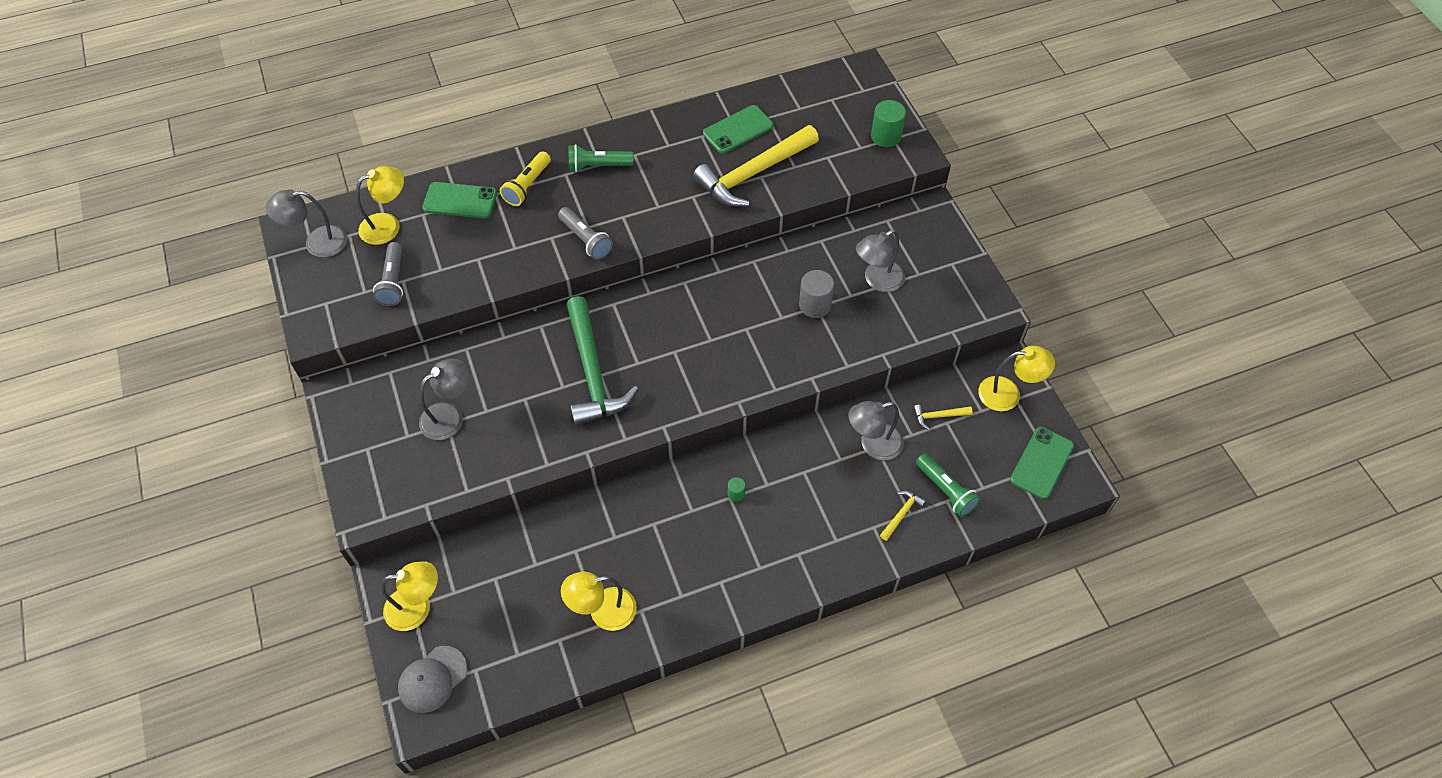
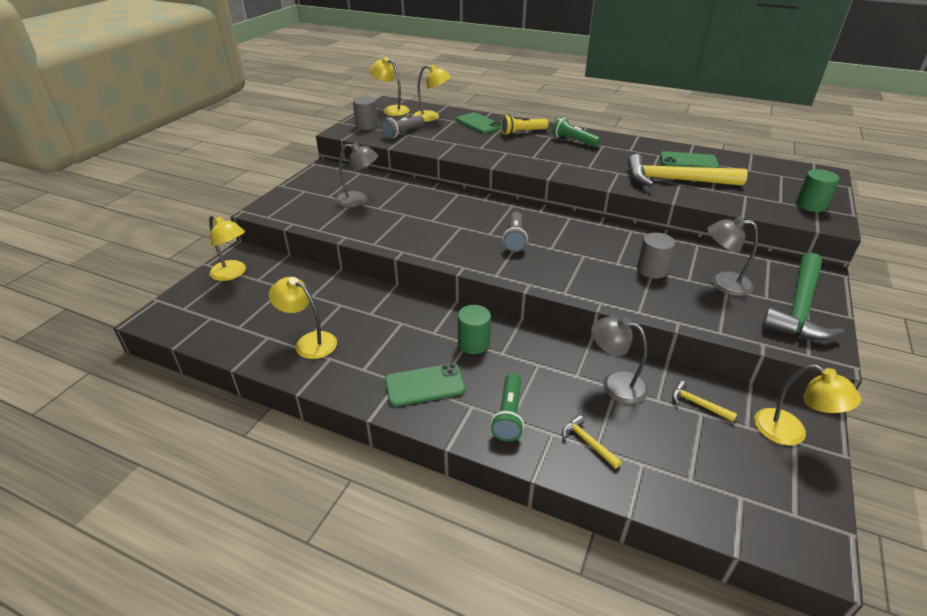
camera: 45 degrees right, 20 degrees down
grey lamp [265,189,347,258] -> yellow lamp [370,57,410,116]
grey cap [398,646,467,713] -> none
grey flashlight [558,207,613,260] -> grey flashlight moved to [503,212,528,252]
green hammer [566,296,638,425] -> green hammer moved to [762,253,845,341]
green cylinder [728,477,745,502] -> green cylinder [458,305,491,354], size x1.98
yellow hammer [880,490,926,541] -> yellow hammer turned 120 degrees counterclockwise [562,415,622,469]
green flashlight [916,453,981,517] -> green flashlight moved to [491,373,524,442]
green phone [1010,427,1074,499] -> green phone moved to [385,363,466,407]
none -> grey cylinder [353,97,378,130]

